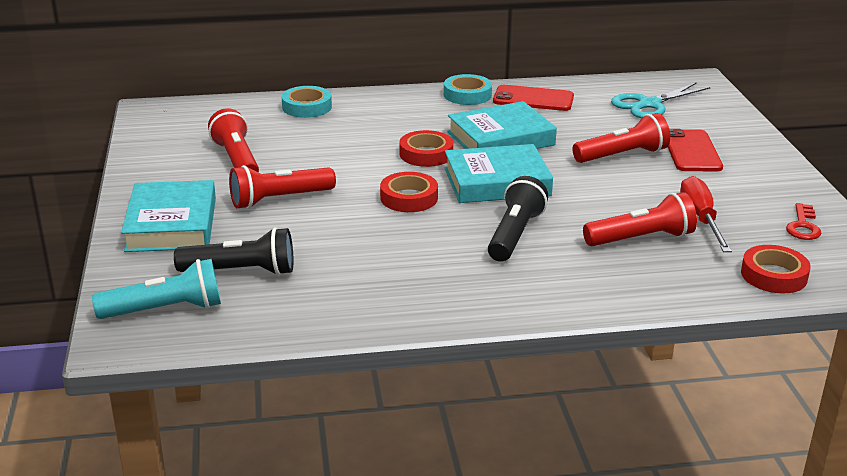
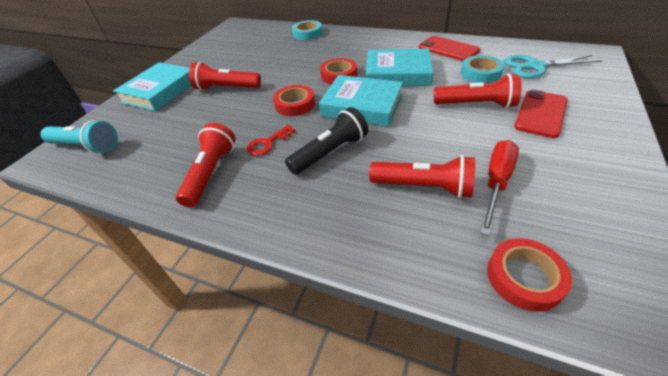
camera: 35 degrees right, 15 degrees up
black flashlight [174,227,293,275] -> none
red flashlight [208,108,259,172] -> red flashlight moved to [176,123,236,208]
turquoise tape [444,74,492,105] -> turquoise tape moved to [461,55,504,83]
red key [786,203,822,240] -> red key moved to [247,125,295,156]

